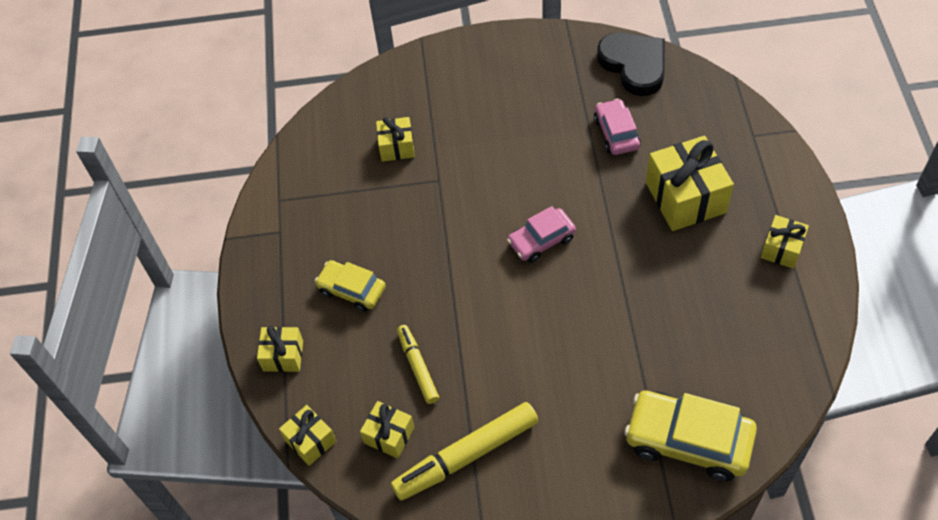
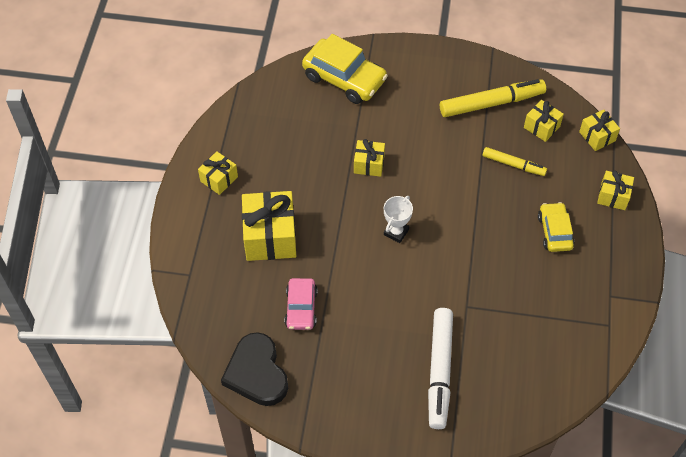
camera: 170 degrees left, 0 degrees up
yellow car [315,260,386,312] -> yellow car turned 135 degrees counterclockwise [538,202,575,252]
yellow gift [376,117,415,162] -> yellow gift moved to [354,139,385,177]
yellow marker [397,325,439,404] -> yellow marker turned 60 degrees counterclockwise [482,147,547,176]
pink car [507,206,576,263] -> white trophy [384,196,413,243]
none -> white marker [428,308,453,429]

